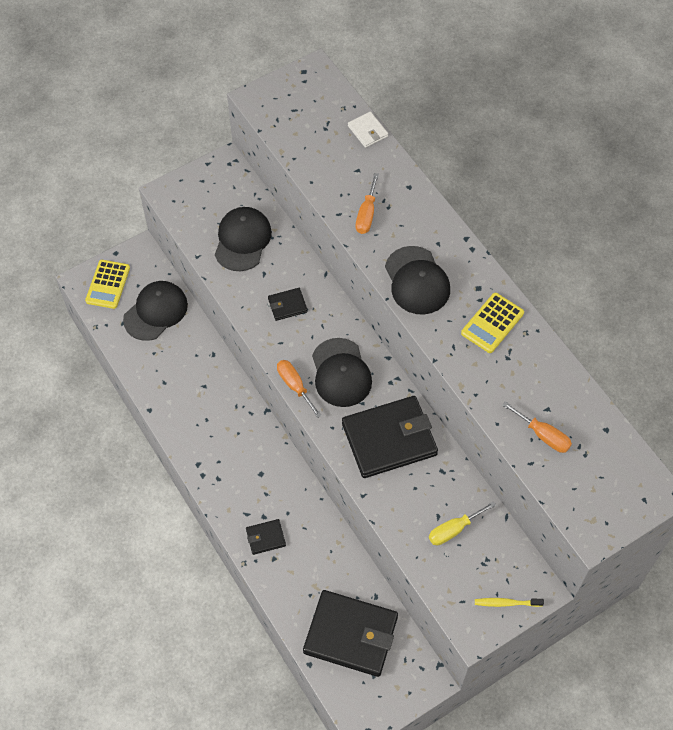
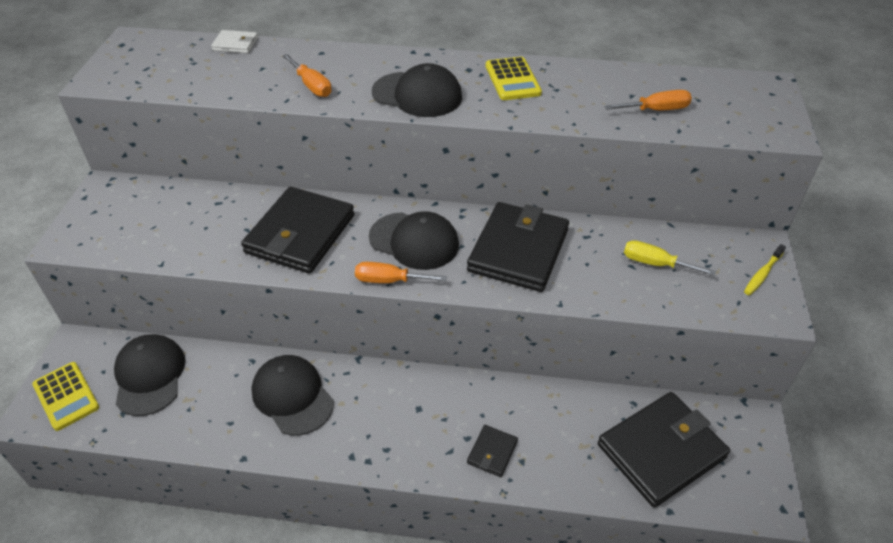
camera: 50 degrees left, 15 degrees down
black cap [215,207,272,271] -> black cap moved to [251,355,334,436]
black wallet [268,288,308,321] -> black wallet [241,187,355,274], size x2.23
yellow screwdriver [429,501,496,545] -> yellow screwdriver turned 105 degrees clockwise [624,240,716,276]

